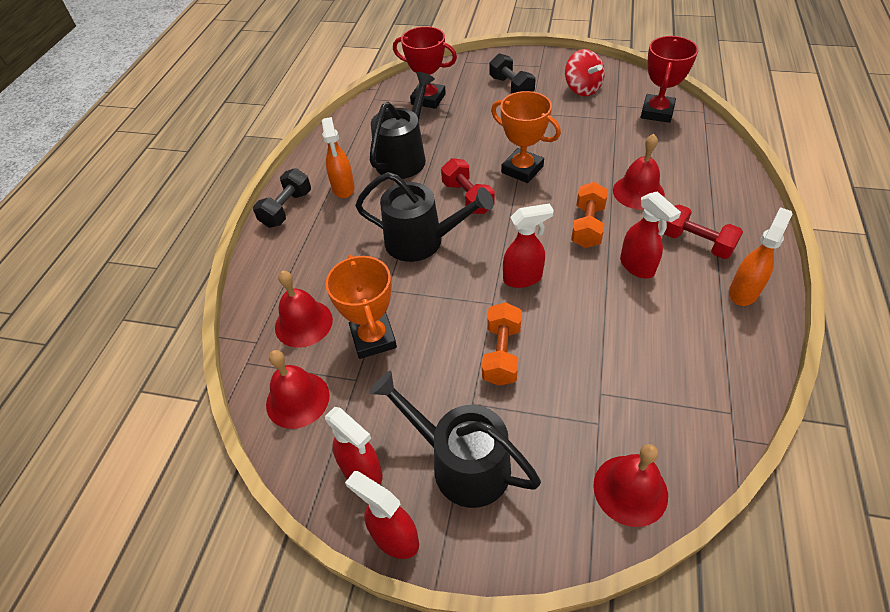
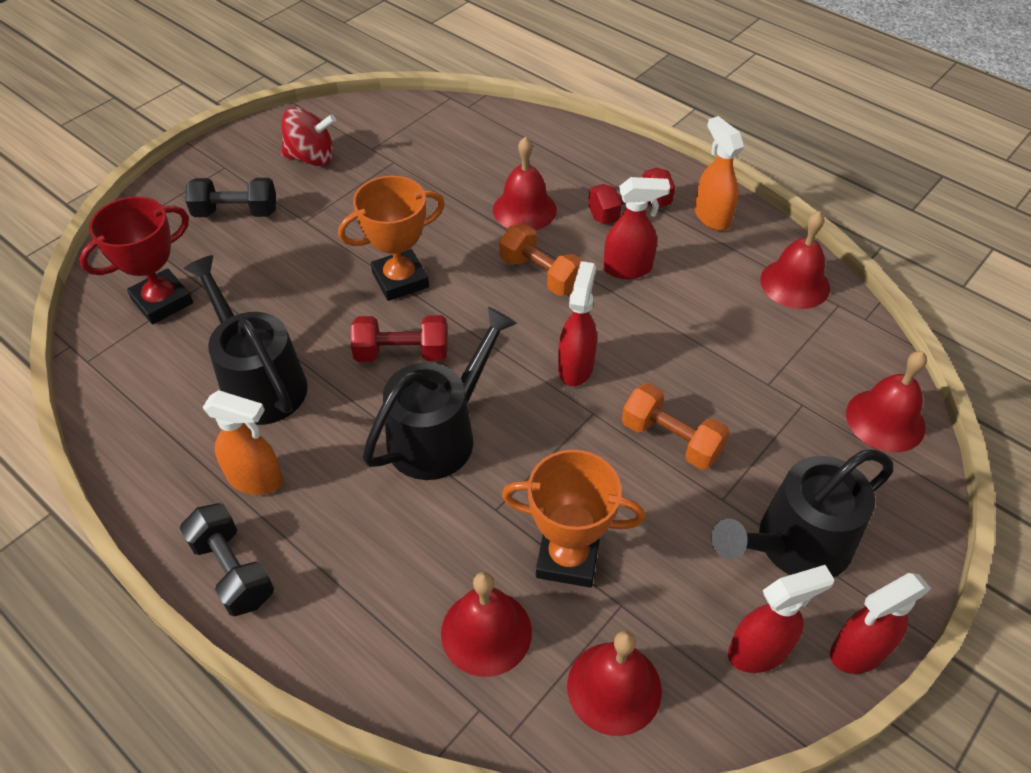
camera: 65 degrees left, 0 degrees up
red trophy [641,36,698,123] -> none
none -> red bell [760,211,830,309]

